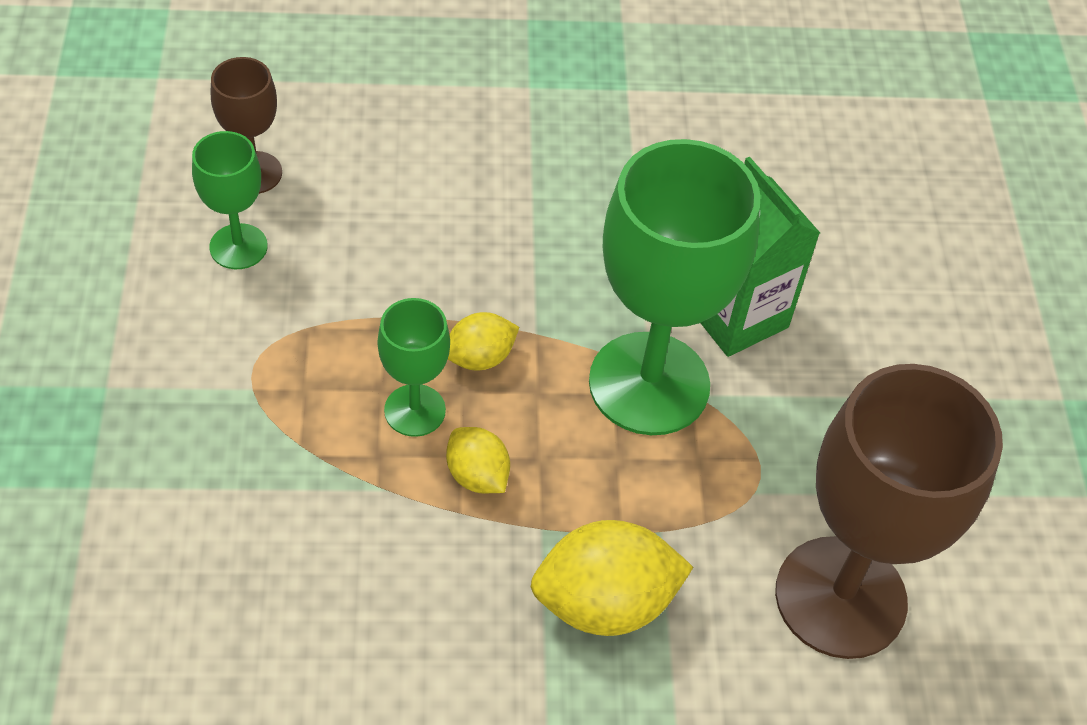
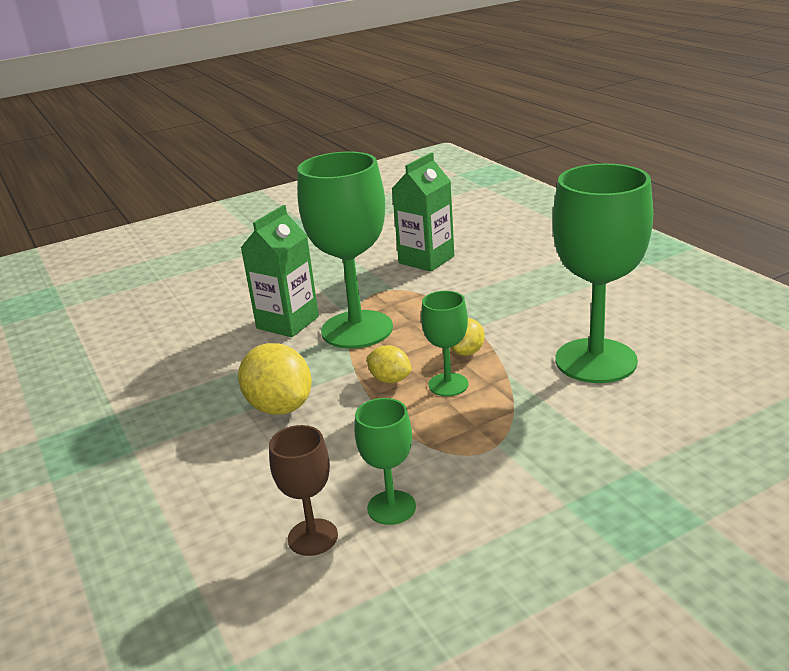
camera: 110 degrees left, 25 degrees down
yellow lemon [531,520,693,636] -> yellow lemon moved to [238,343,312,415]
brown goblet [775,364,1003,659] -> green carton [392,152,454,272]
none -> green goblet [553,163,653,383]

